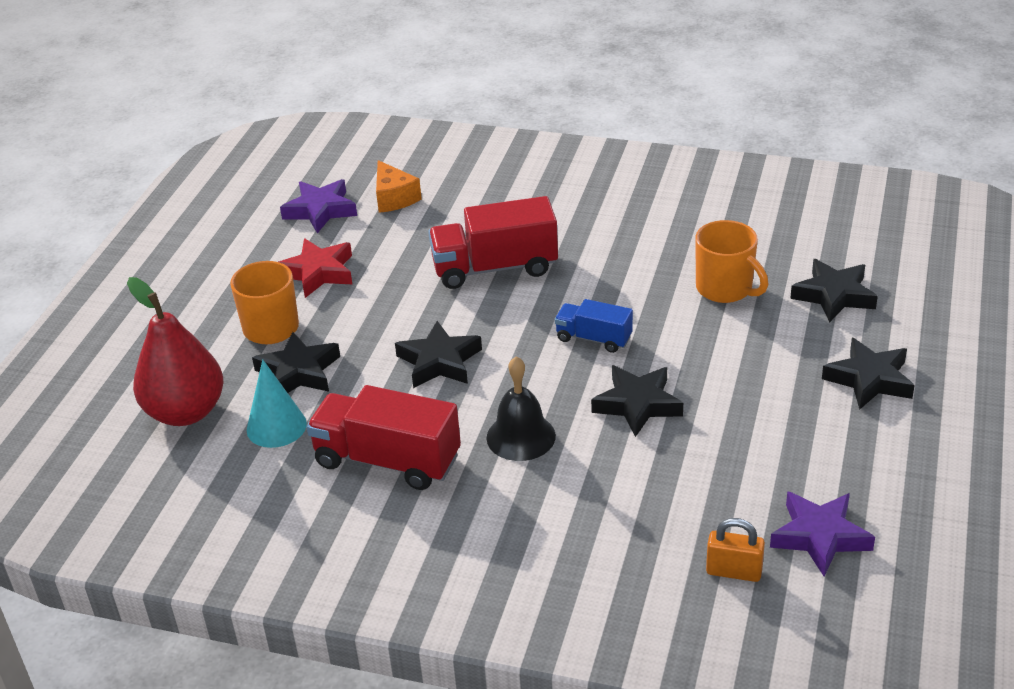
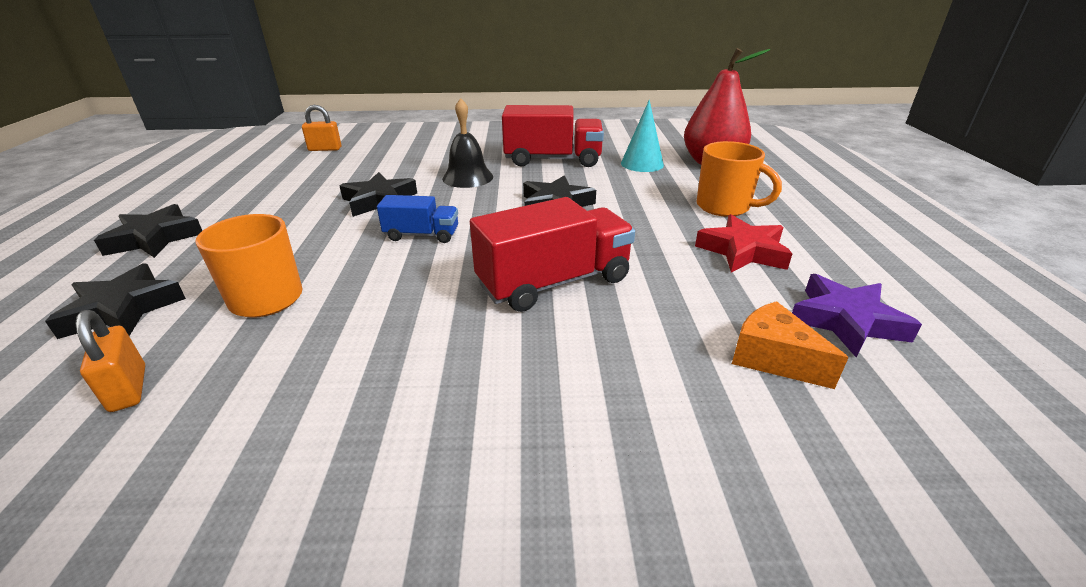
camera: 160 degrees right, 5 degrees down
black star [252,332,340,393] -> none
purple star [770,491,875,576] -> none
none -> orange padlock [75,310,145,412]

